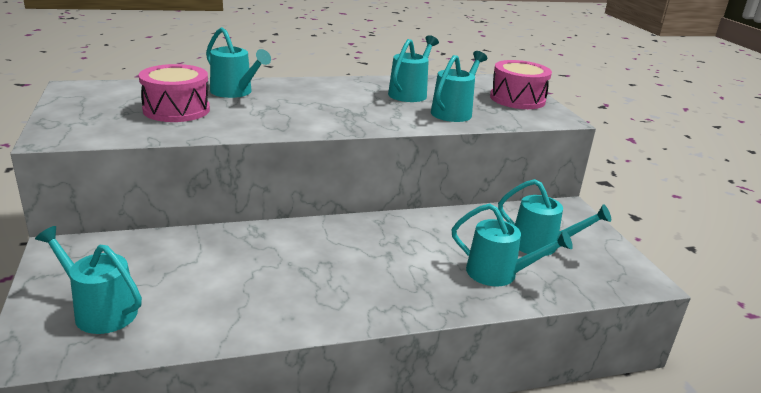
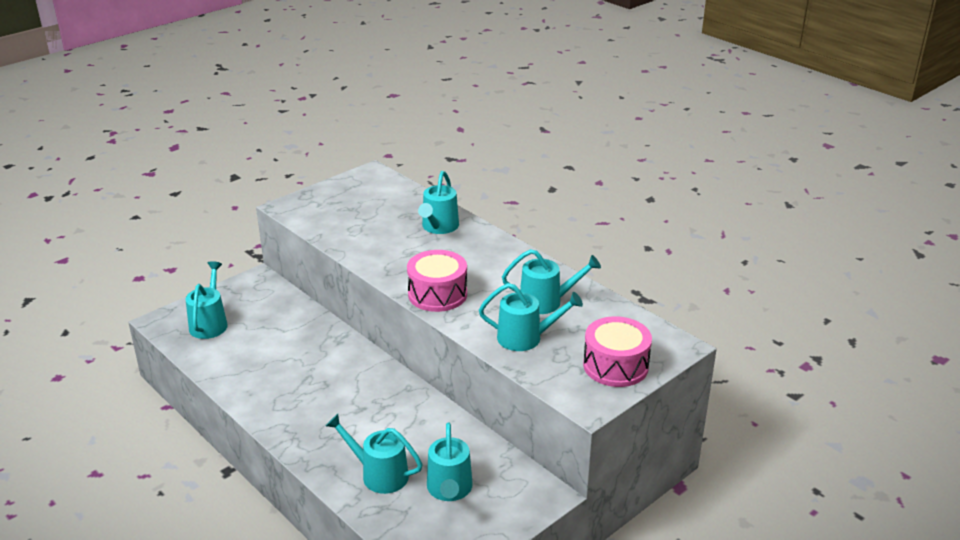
camera: 65 degrees right, 5 degrees up
pink drum [139,64,210,122] -> pink drum moved to [407,250,467,312]
turquoise watering can [452,203,573,286] -> turquoise watering can turned 120 degrees clockwise [326,414,423,494]

